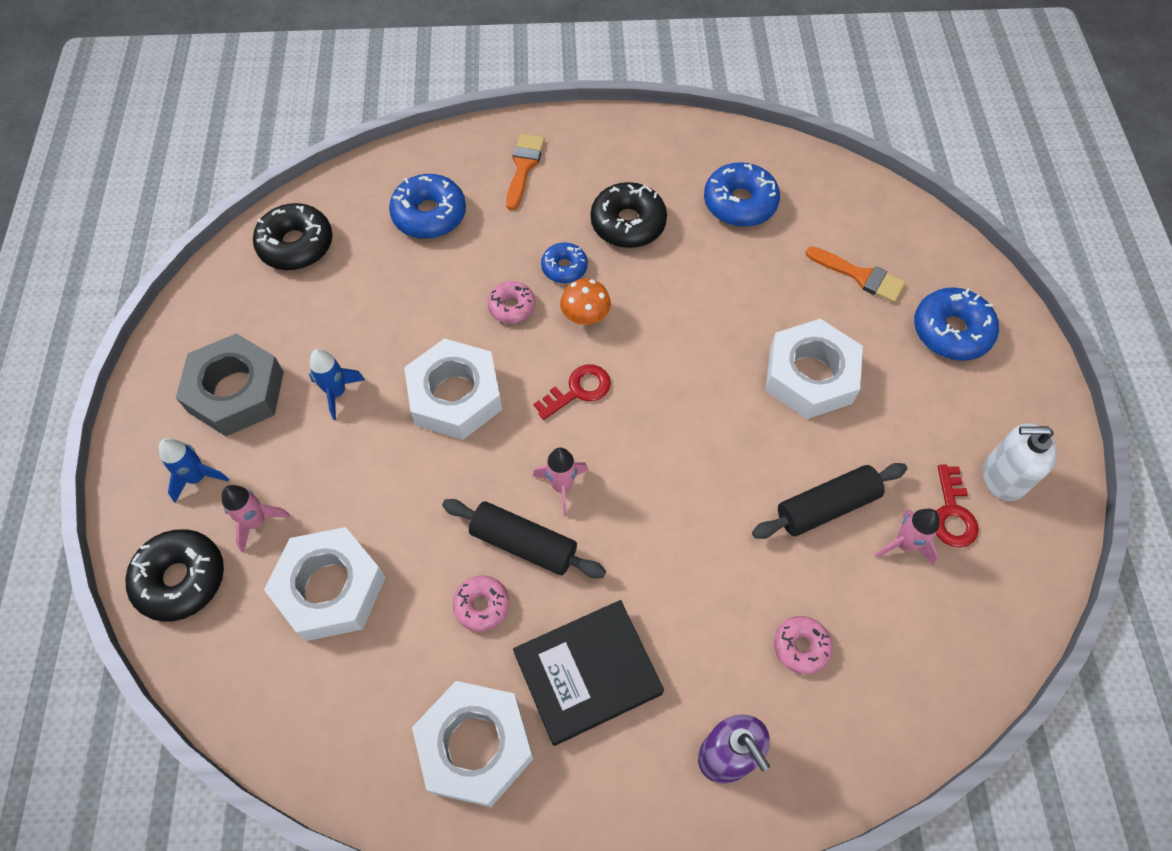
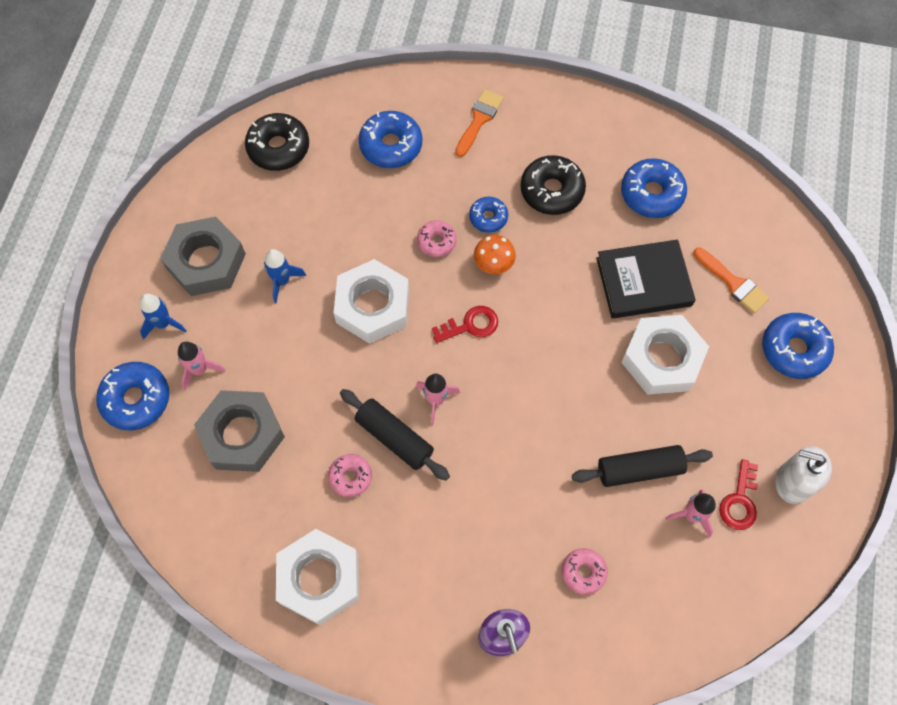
camera: 15 degrees right, 5 degrees up
black donut [125,529,224,622] -> blue donut [96,362,169,430]
white nut [264,527,386,641] -> grey nut [194,390,285,472]
black book [513,600,664,746] -> black book moved to [596,240,696,319]

